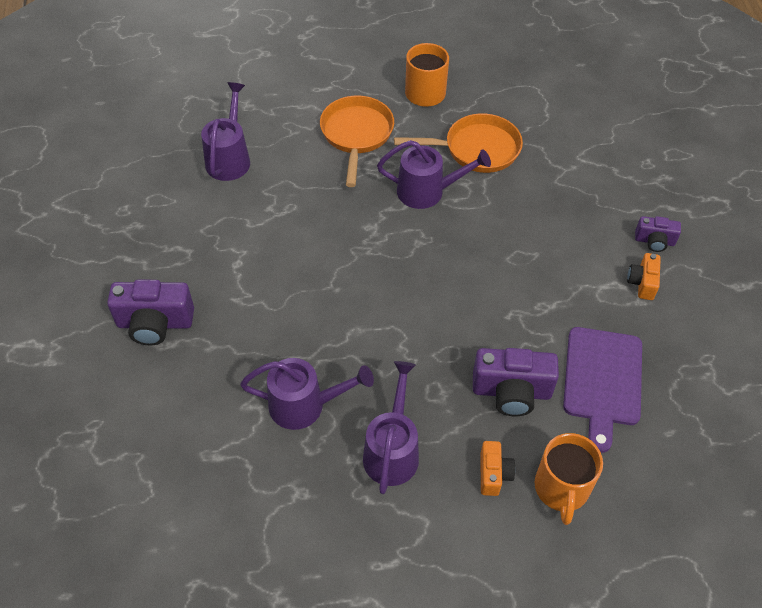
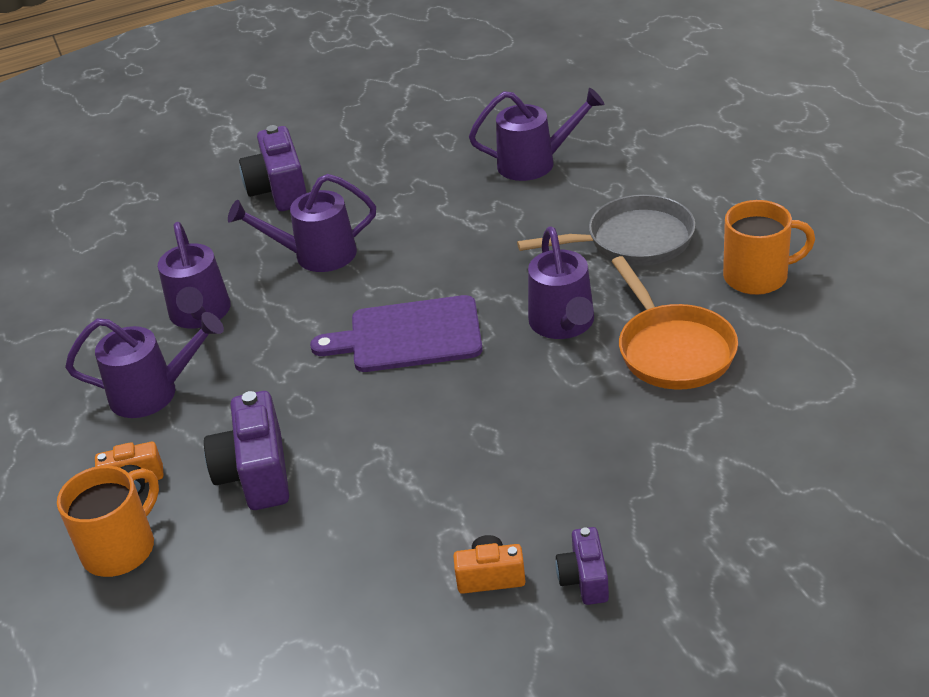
camera: 80 degrees right, 15 degrees down
orange pan [320,96,394,187] -> grey pan [517,195,696,266]
orange mug [535,433,603,525] -> orange mug turned 135 degrees clockwise [57,466,159,577]
purple cutting board [563,327,642,453] -> purple cutting board moved to [310,295,483,372]
none -> purple watering can [228,174,376,272]

